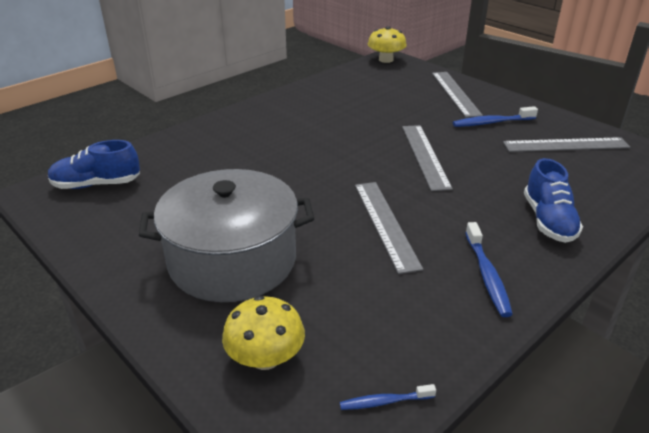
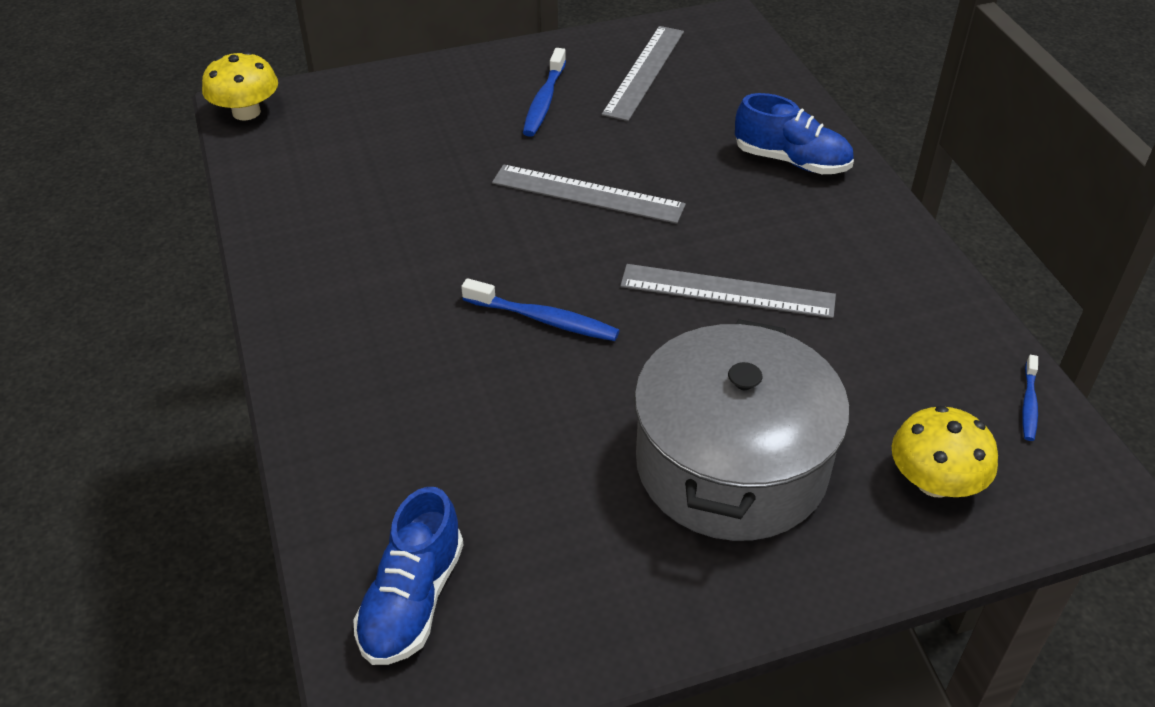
camera: 65 degrees left, 10 degrees up
grey ruler [432,72,483,118] -> none
blue toothbrush [465,222,513,317] -> blue toothbrush moved to [461,278,620,341]

